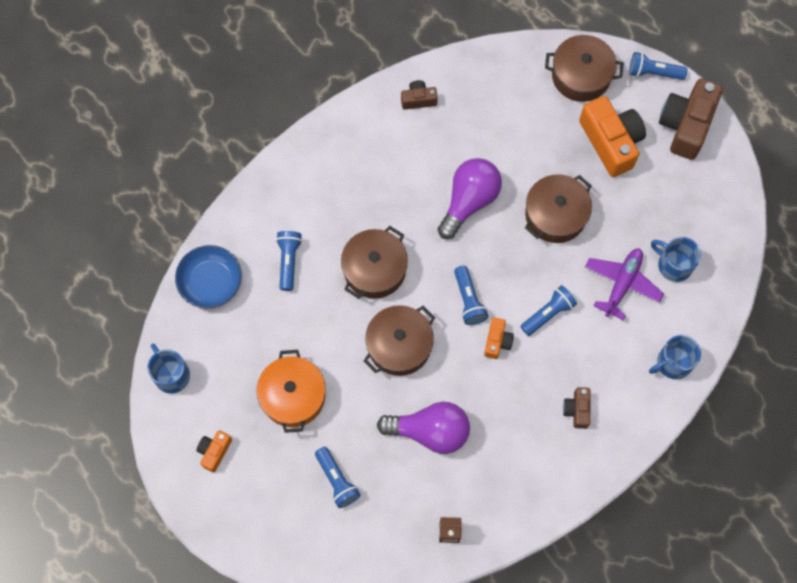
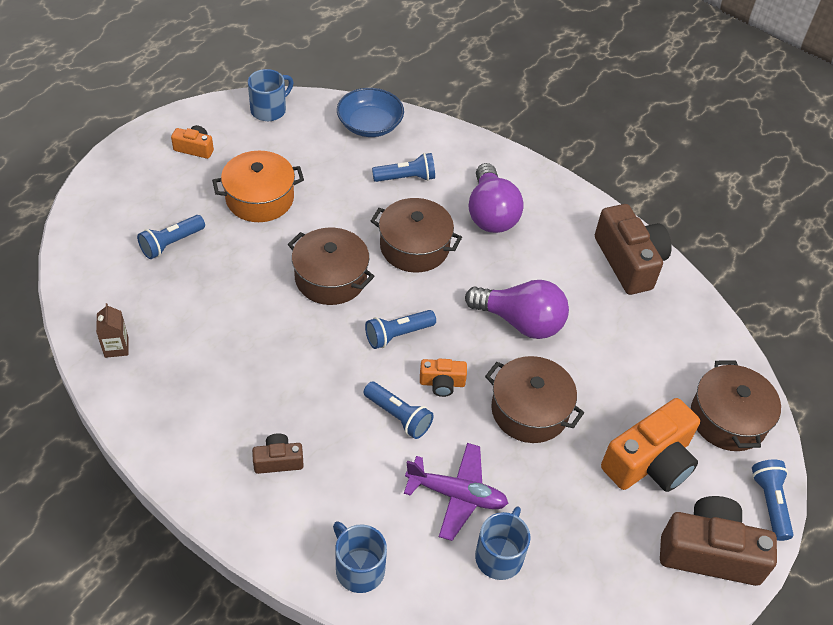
camera: 75 degrees right, 20 degrees down
purple light bulb [377,402,470,454] -> purple light bulb moved to [469,163,524,233]
brown camera [401,80,438,110] -> brown camera [595,204,672,295], size x2.01
orange camera [484,317,514,359] -> orange camera moved to [420,359,467,397]

